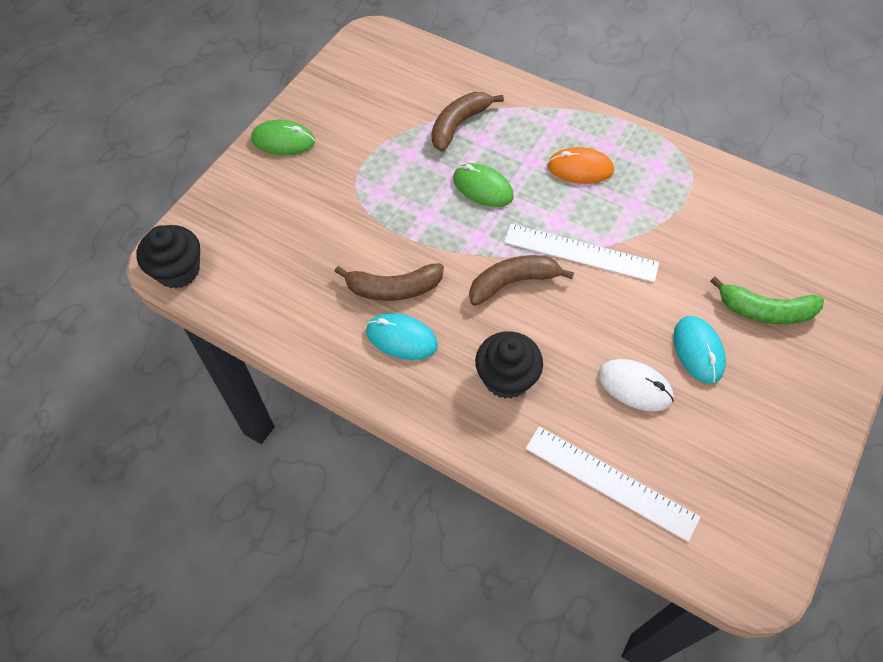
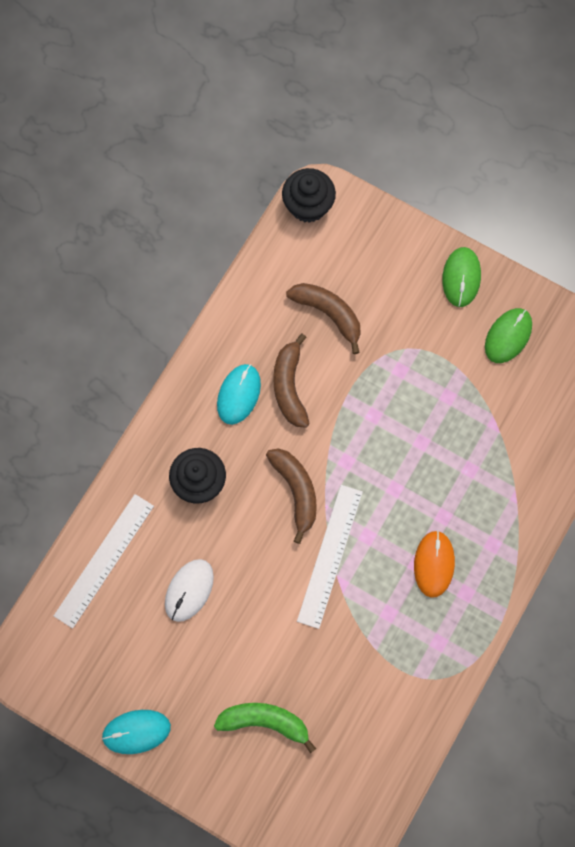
camera: 90 degrees right, 15 degrees up
brown banana [432,92,504,152] -> brown banana moved to [286,283,361,354]
green mouse [453,163,514,207] -> green mouse moved to [485,308,532,363]
turquoise mouse [673,316,726,384] -> turquoise mouse moved to [102,710,171,754]
green banana [710,277,824,324] -> green banana turned 90 degrees clockwise [214,703,316,753]

